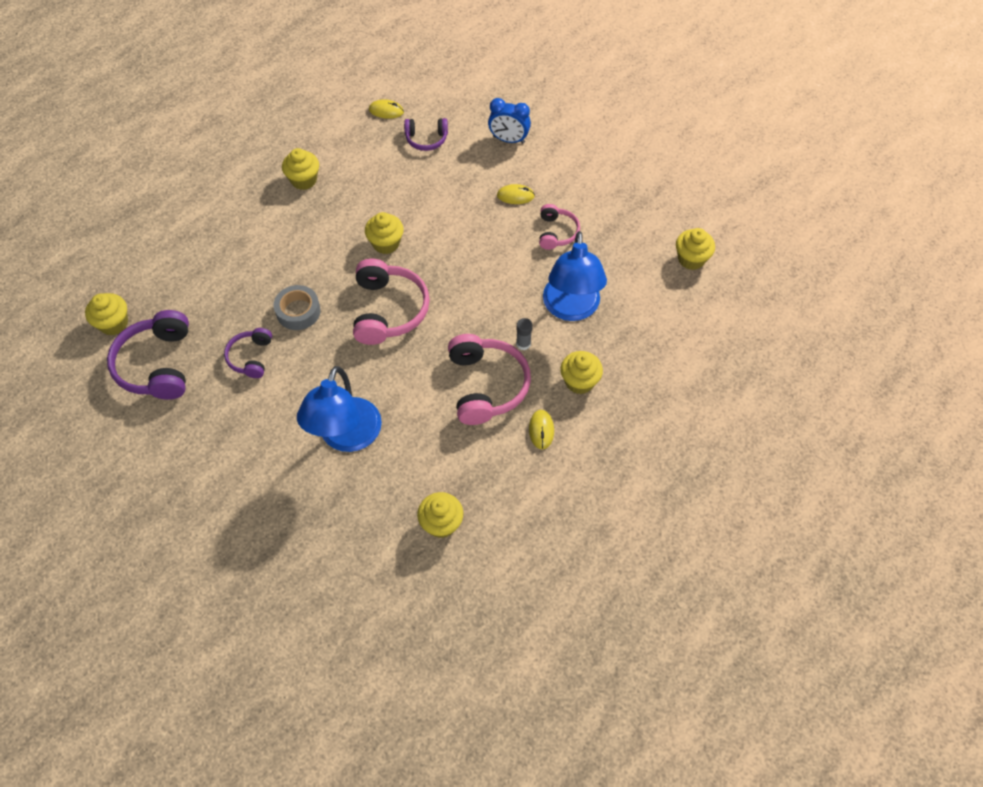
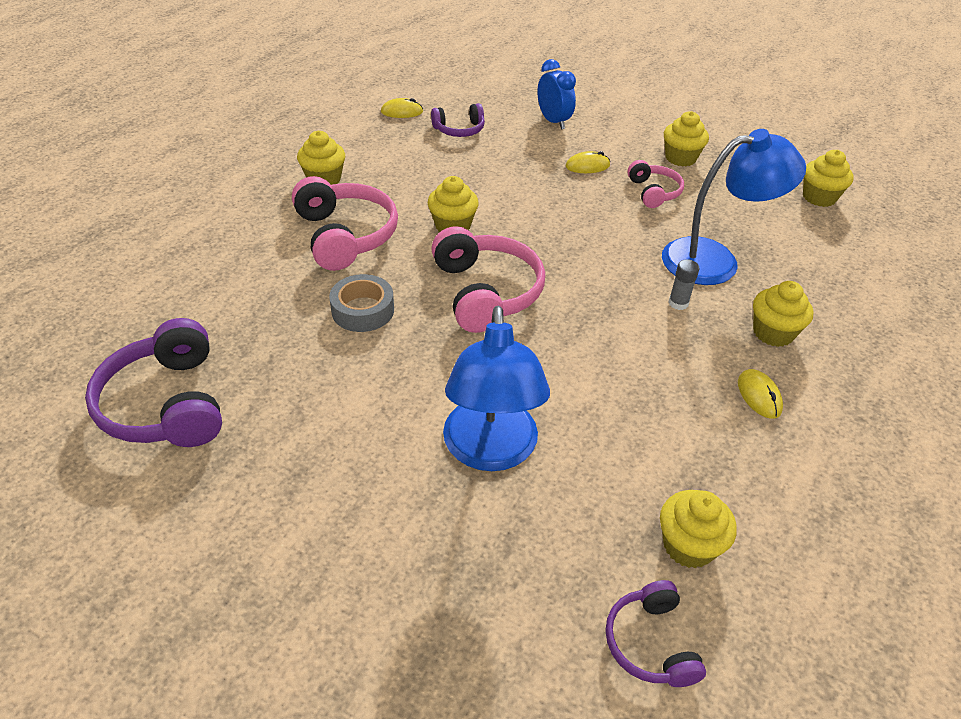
camera: 15 degrees left, 15 degrees down
yellow cupcake [85,293,128,335] -> yellow cupcake moved to [664,111,709,167]
purple headphones [224,328,272,378] -> purple headphones moved to [606,580,706,687]
pink headphones [448,334,531,425] -> pink headphones moved to [292,176,398,271]
blue clock [488,98,531,143] -> blue clock turned 120 degrees counterclockwise [537,59,576,129]
blue lamp [543,231,607,321] -> blue lamp turned 90 degrees counterclockwise [662,129,806,285]

